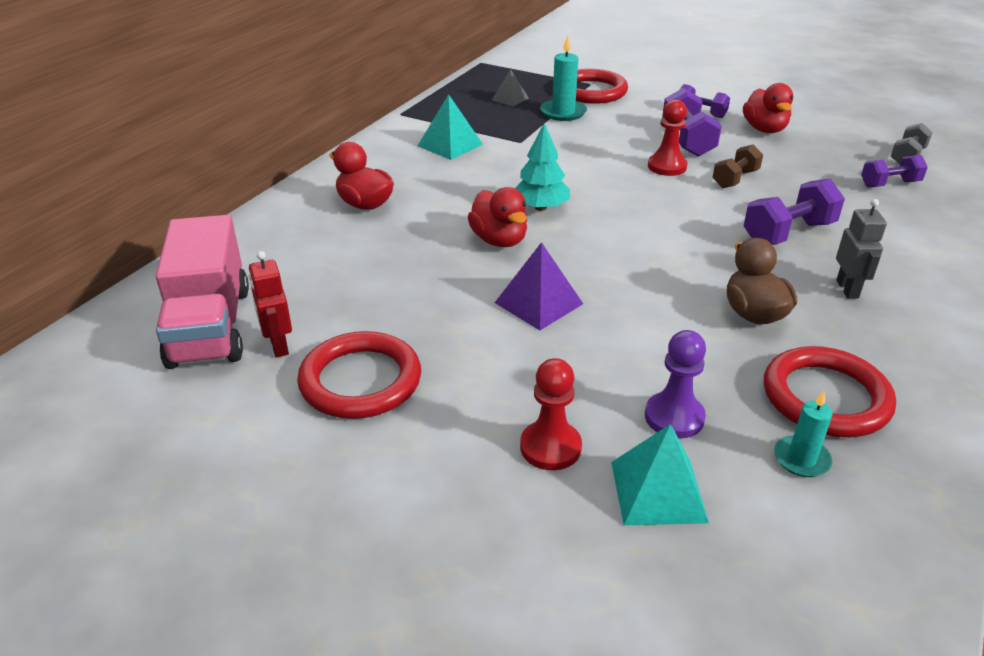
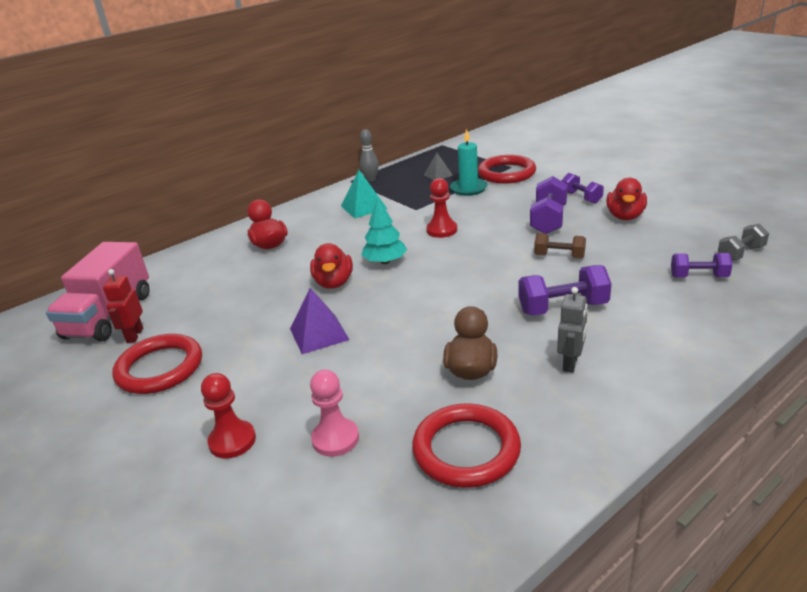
camera: 25 degrees right, 5 degrees down
turquoise pyramid [611,424,709,526] -> none
purple pawn [645,330,706,439] -> pink pawn [310,370,359,457]
red pawn [648,99,687,176] -> red pawn moved to [426,178,457,238]
brown dumbbell [712,144,763,188] -> brown dumbbell turned 45 degrees clockwise [534,233,586,259]
turquoise candle [774,391,832,477] -> none
none -> grey bowling pin [360,129,379,181]

